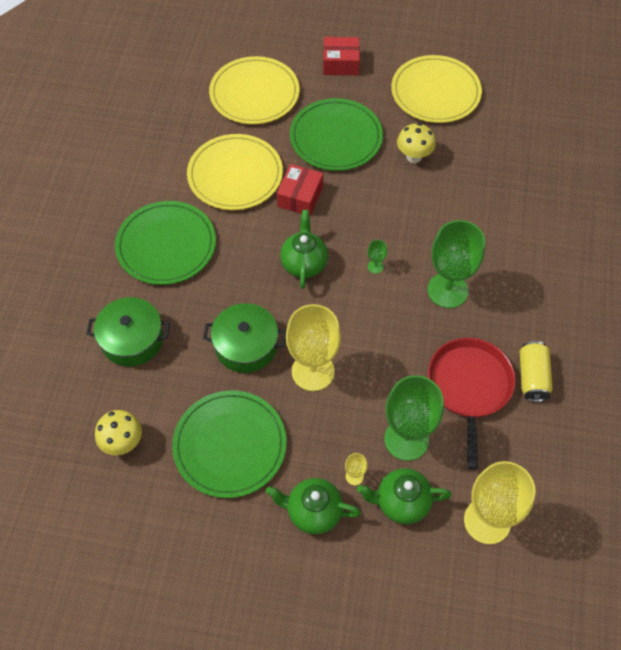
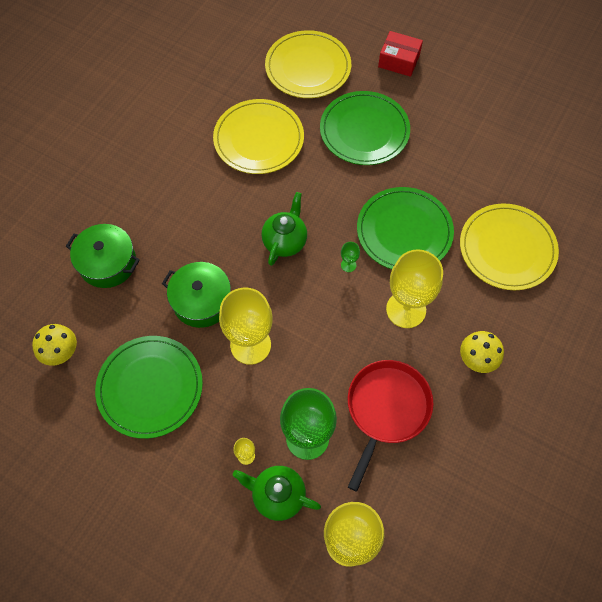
camera: 20 degrees right, 5 degrees up
green plate [115,201,216,285] -> green plate moved to [357,187,454,269]
green teapot [266,478,361,534] -> none
red box [277,164,323,216] -> none
yellow plate [391,55,482,123] -> yellow plate moved to [460,203,559,290]
yellow mushroom [397,123,436,163] -> yellow mushroom moved to [460,331,504,373]
green goblet [427,220,485,308] -> yellow goblet [386,249,443,328]
yellow can [520,341,553,402] -> none

